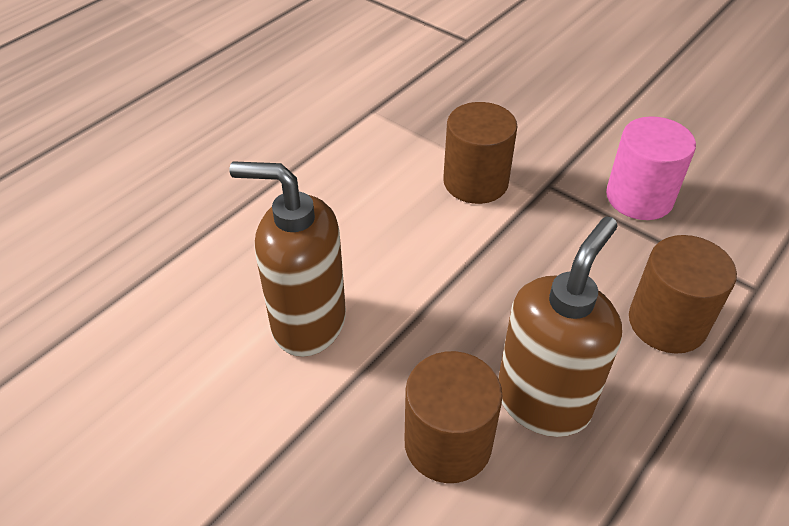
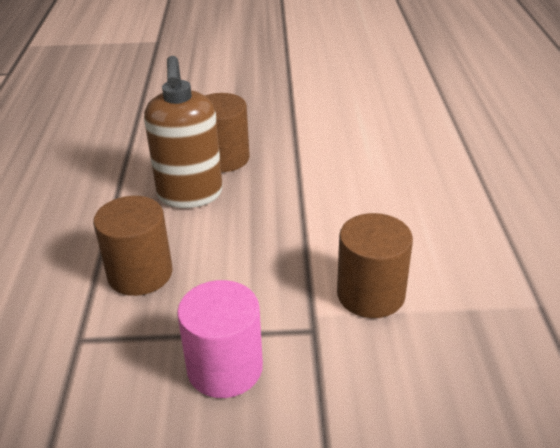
camera: 140 degrees right, 10 degrees down
brown soap dispenser [230,161,346,357] -> none

